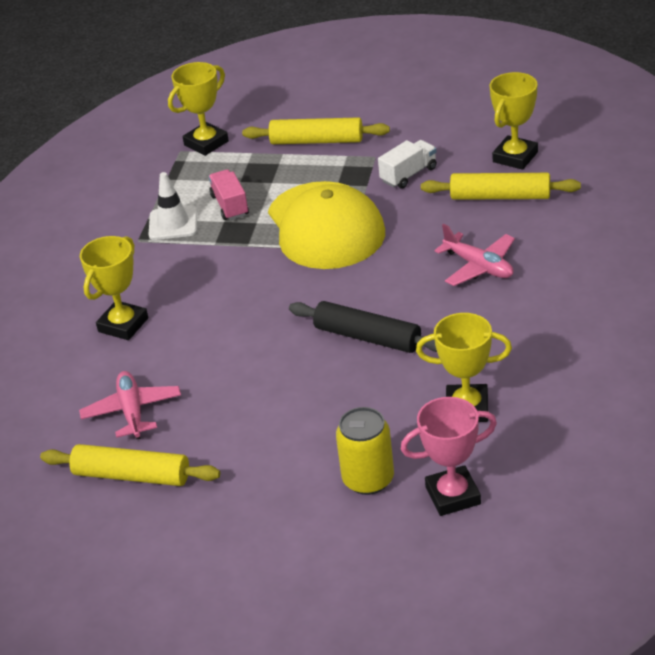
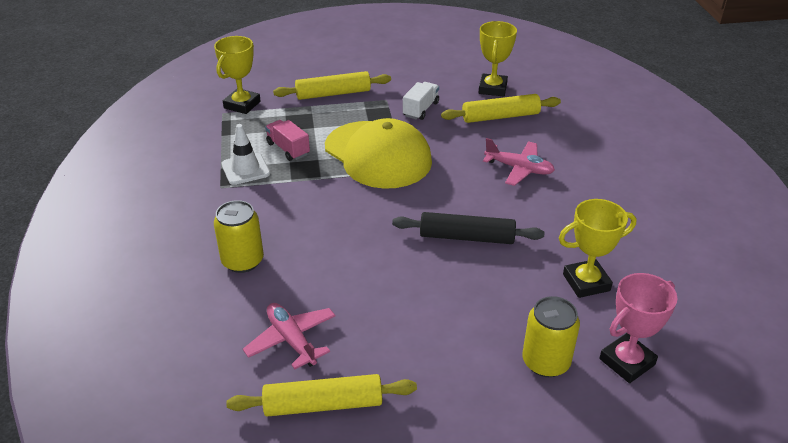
camera: 25 degrees left, 0 degrees up
yellow trophy [80,236,148,340] -> yellow can [214,200,264,273]

